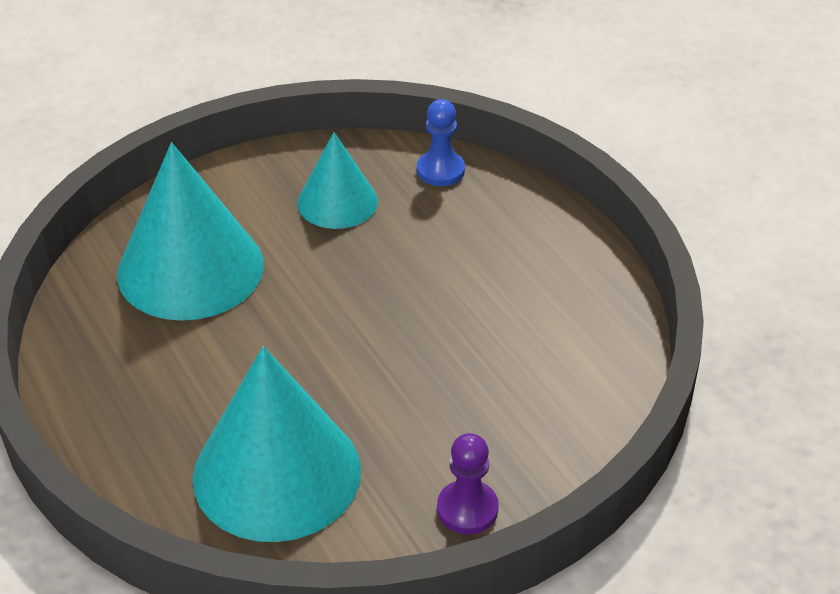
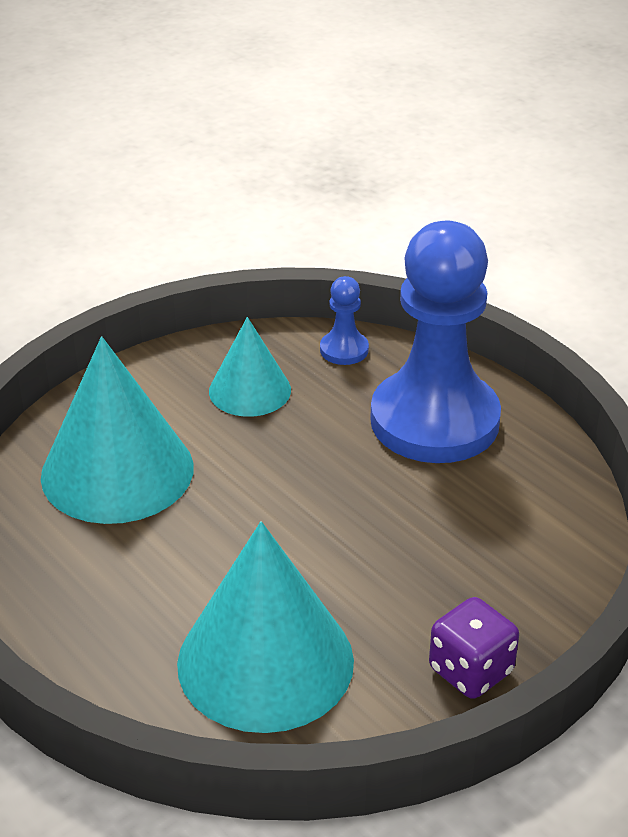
camera: 10 degrees left, 5 degrees down
purple pawn [437,433,499,534] -> purple dice [429,597,519,699]
none -> blue pawn [370,221,501,463]

